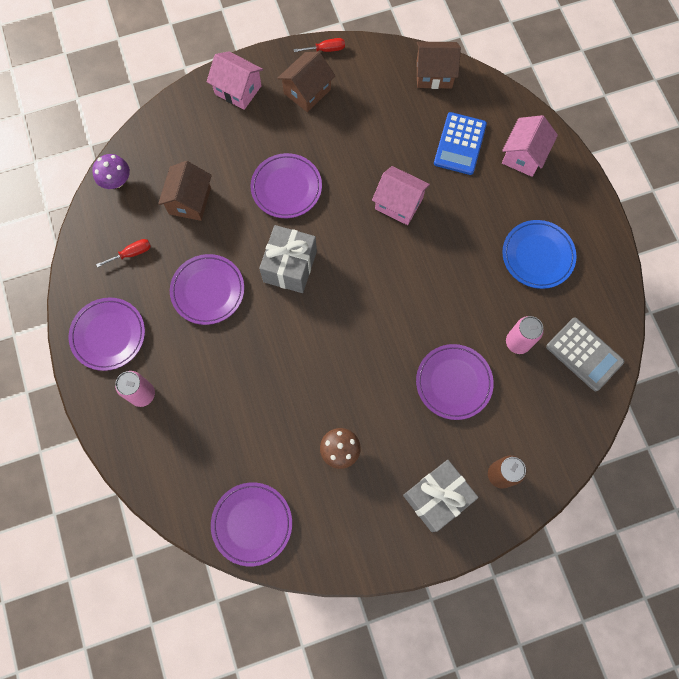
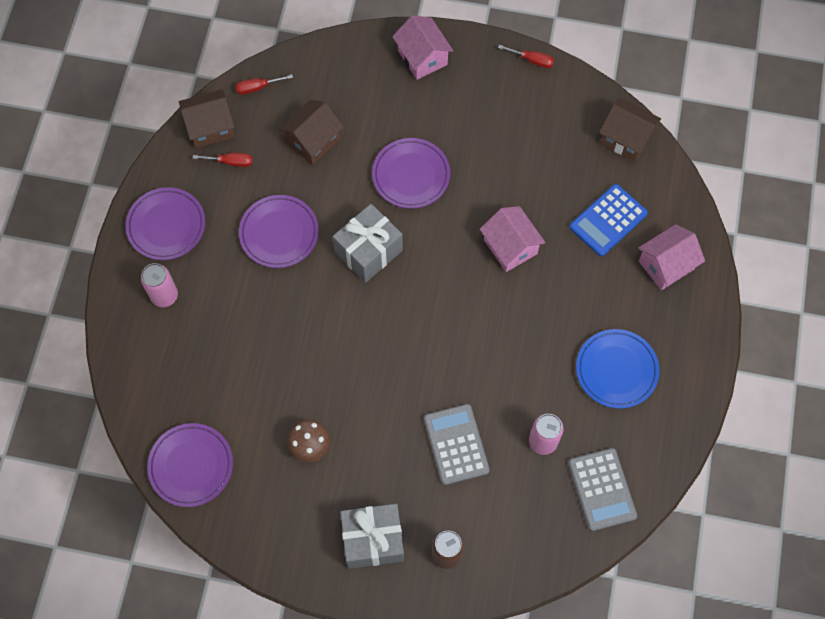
camera: 30 degrees right, 5 degrees down
purple mushroom [92,154,130,189] -> red screwdriver [235,74,293,95]
brown house [277,52,335,112] -> brown house moved to [179,89,235,148]
purple plate [416,344,494,420] -> grey calculator [424,404,490,485]

